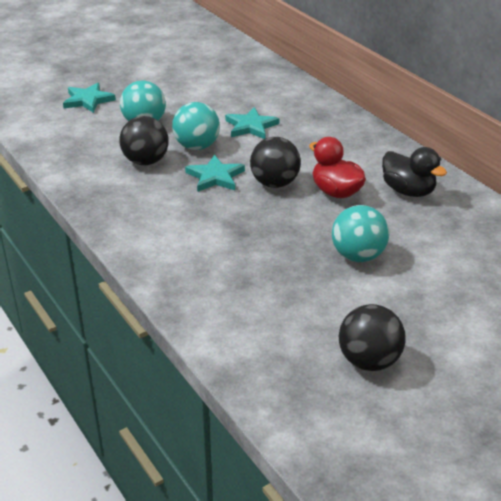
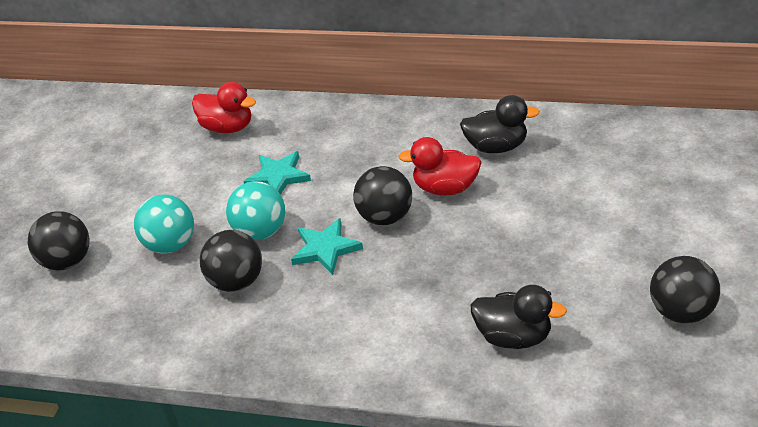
camera: 40 degrees left, 5 degrees up
turquoise star [63,83,116,113] -> black ball [28,211,90,270]
turquoise ball [332,205,389,262] -> none
none -> red duck [192,82,256,133]
none -> black duck [471,285,567,349]

